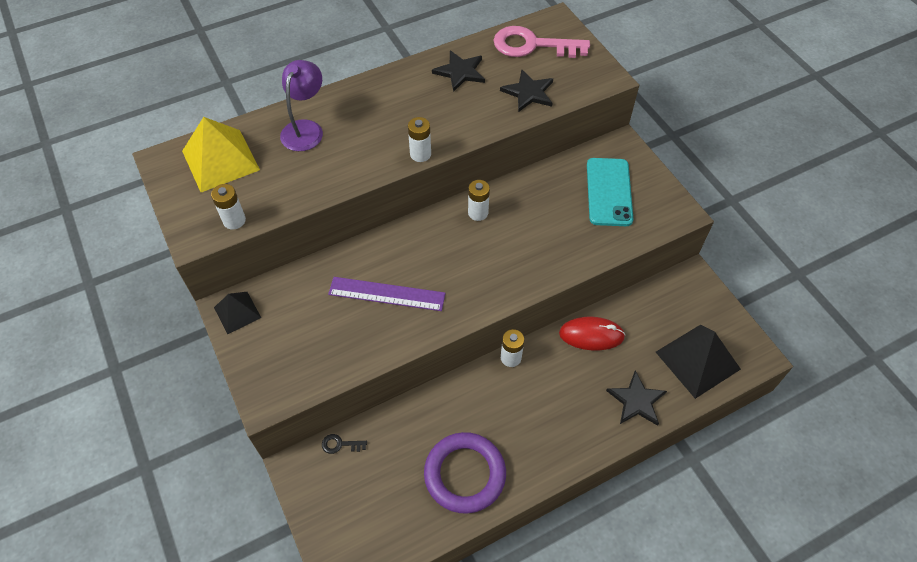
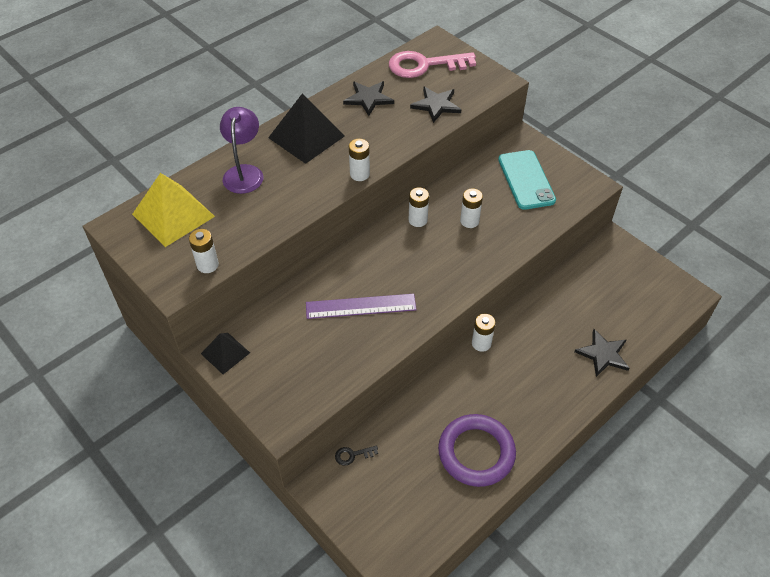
camera: 15 degrees left, 5 degrees down
red mouse [559,317,625,350] -> none
black pyramid [656,325,741,399] -> black pyramid moved to [268,94,345,164]
none -> white battery [460,188,483,228]

